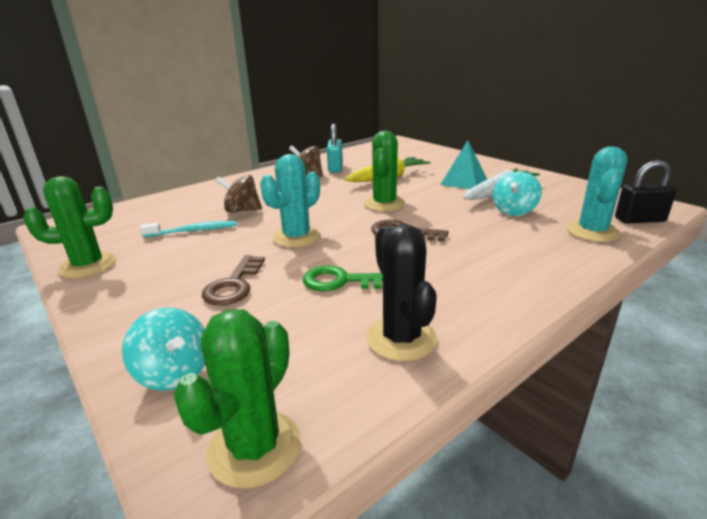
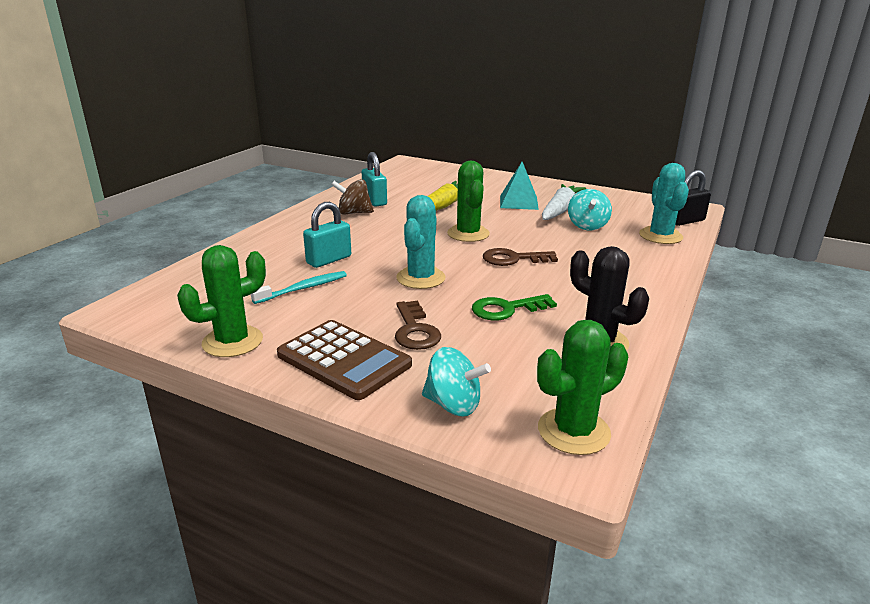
camera: 25 degrees left, 0 degrees up
green cactus [173,309,301,488] -> green cactus turned 60 degrees clockwise [537,320,628,455]
brown spinning top [215,175,262,213] -> turquoise padlock [303,202,351,268]
none -> brown calculator [277,320,412,400]

